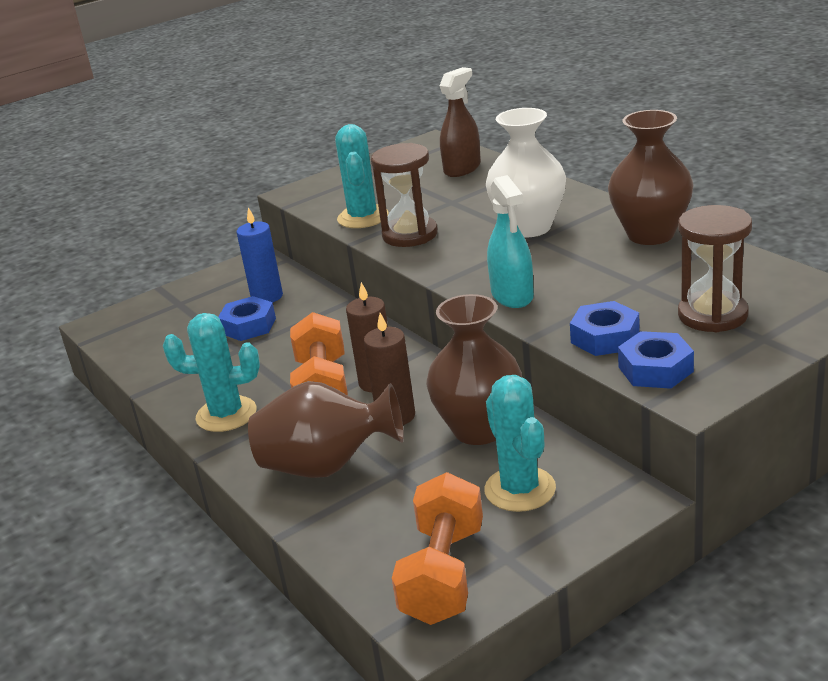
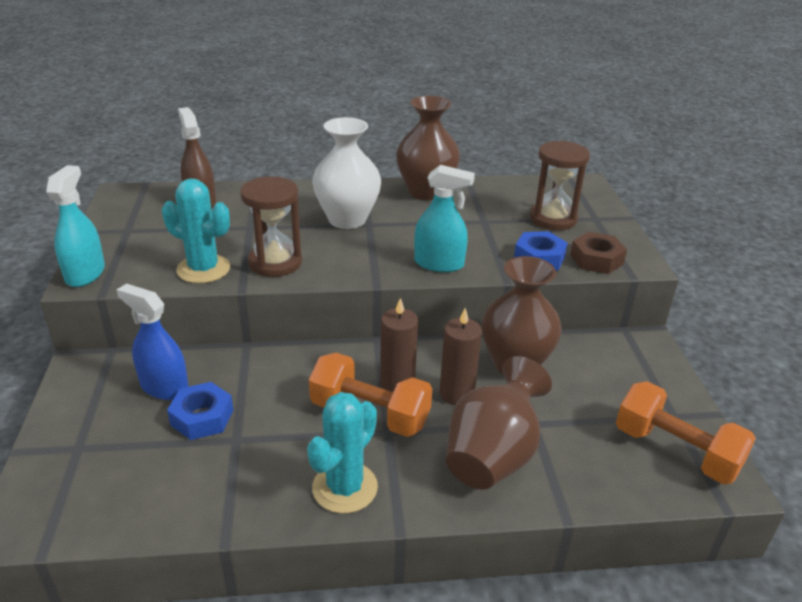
camera: 65 degrees left, 5 degrees up
blue candle [237,207,283,302] -> blue spray bottle [117,284,189,400]
turquoise cactus [484,375,556,512] -> none
blue nut [618,331,694,389] -> brown nut [570,232,627,274]
none -> turquoise spray bottle [46,165,105,287]

